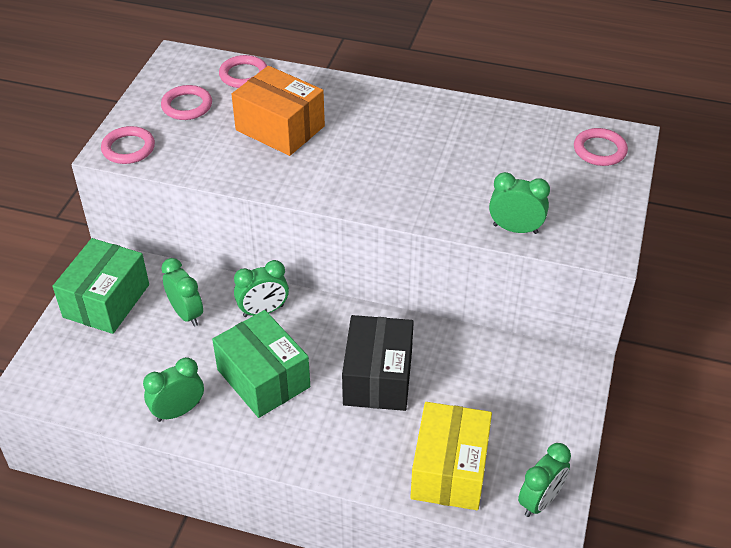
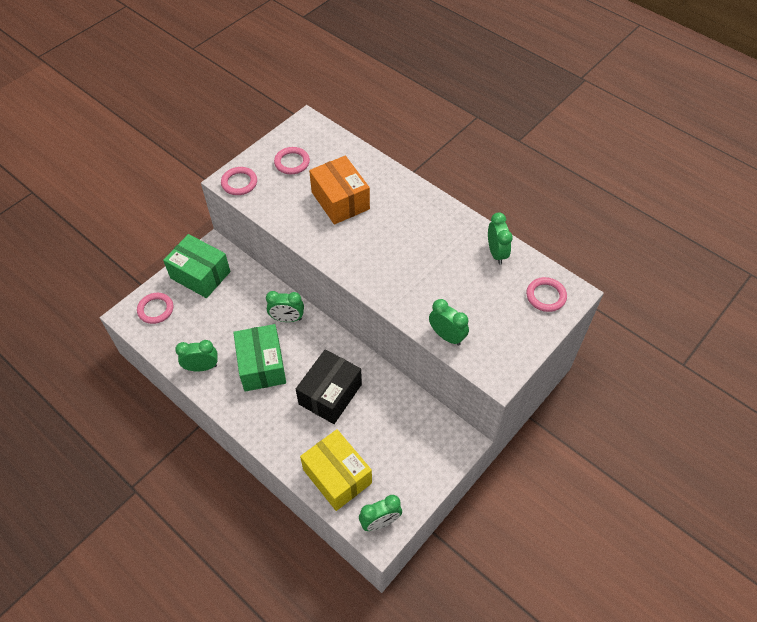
camera: 25 degrees right, 10 degrees up
green box [53,238,149,334] -> green box turned 75 degrees clockwise [163,234,230,298]
green clock [161,258,203,327] -> green clock moved to [488,212,513,265]
pink ring [219,55,267,88] -> pink ring moved to [137,293,174,324]
yellow box [410,402,492,510] -> yellow box turned 75 degrees counterclockwise [300,429,372,511]

